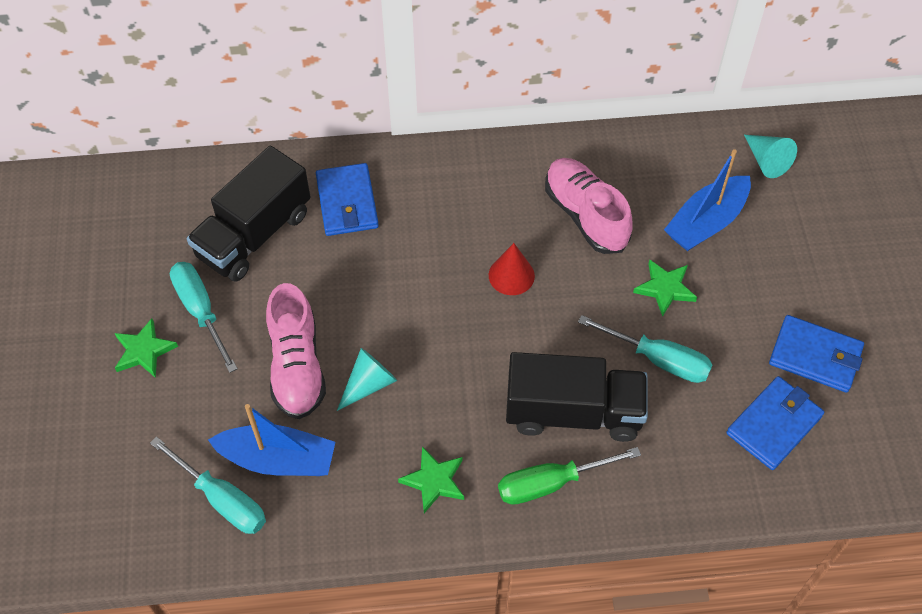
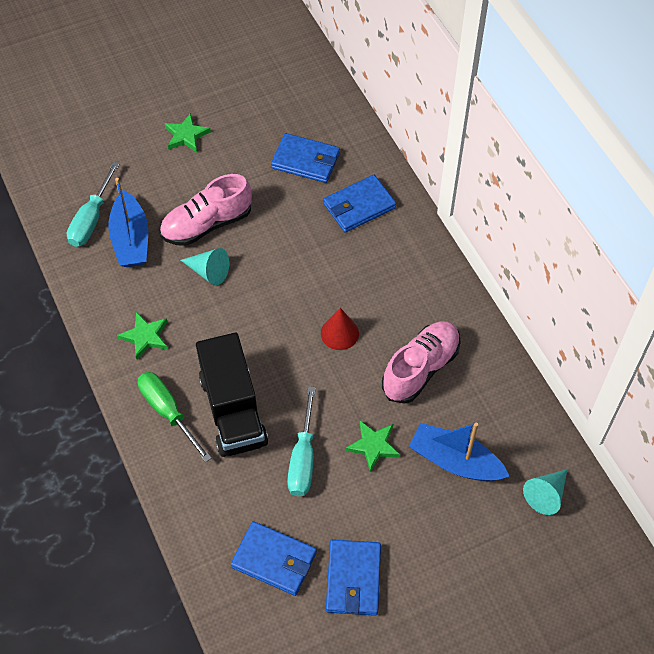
camera: 70 degrees right, 0 degrees up
turquoise screwdriver [170,262,238,373] -> none
black truck [187,146,310,282] -> blue wallet [271,133,340,183]

